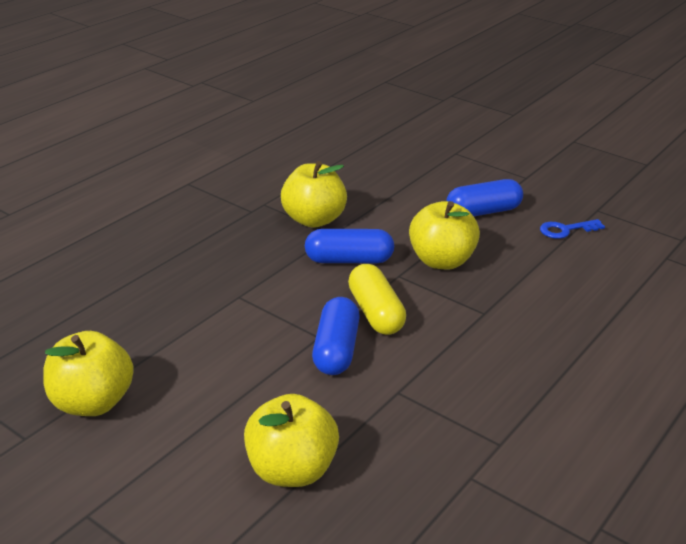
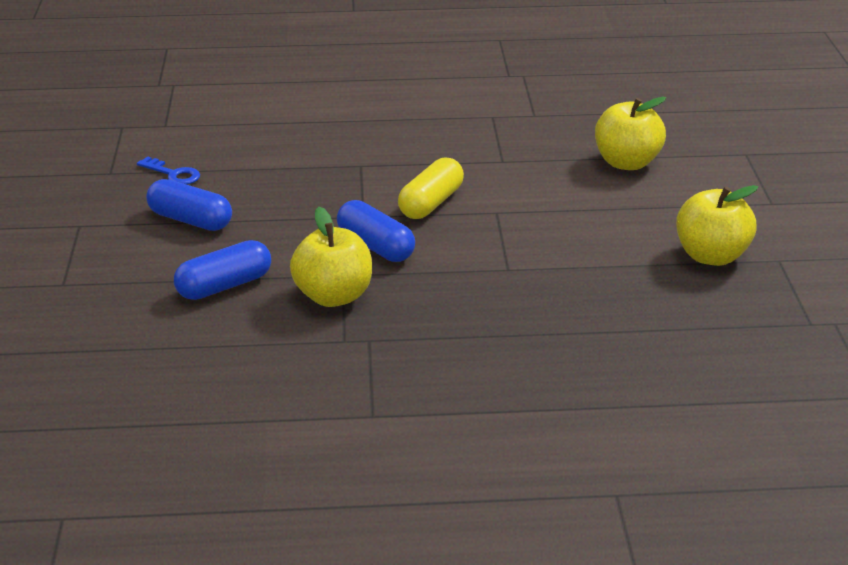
camera: 130 degrees left, 0 degrees up
blue capsule [312,297,360,375] -> blue capsule moved to [174,240,271,300]
yellow apple [409,201,480,269] -> none

